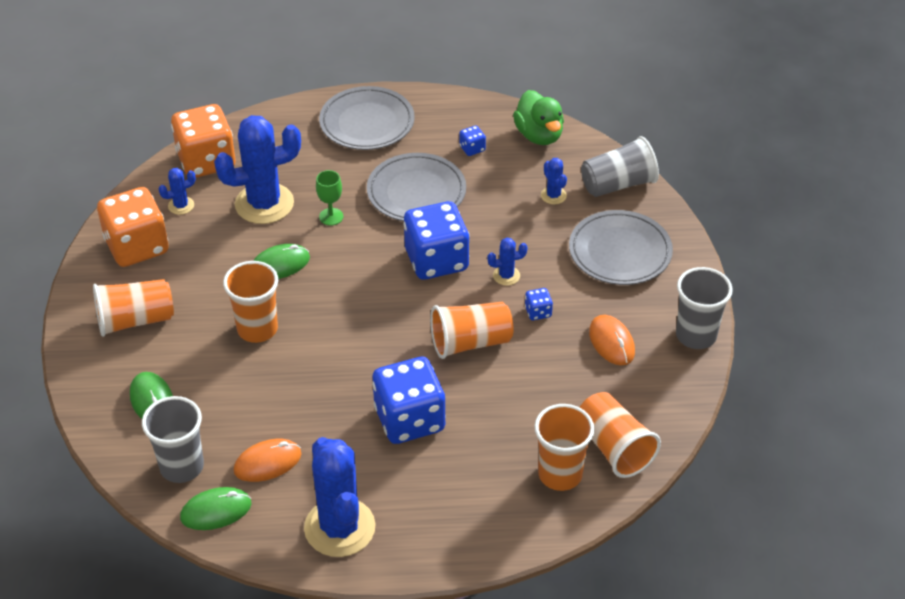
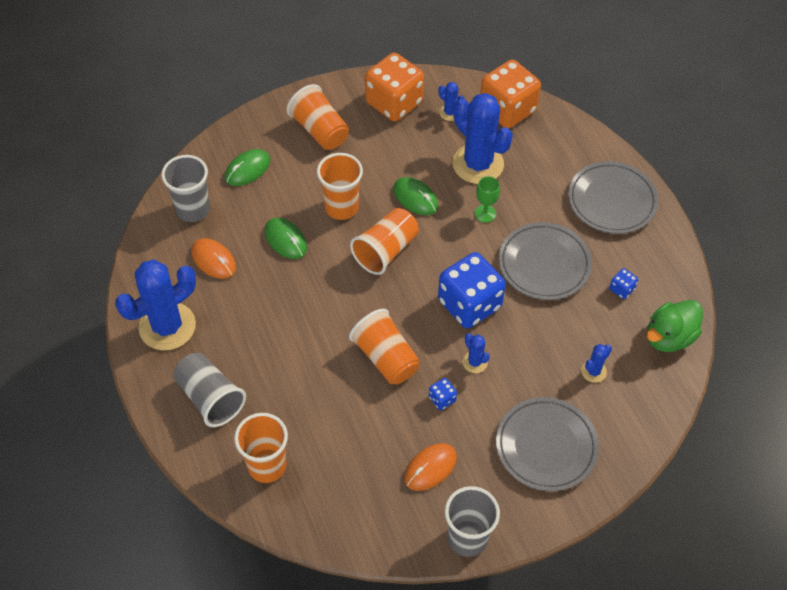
camera: 70 degrees right, 10 degrees up
green mouse [180,487,251,530] -> green mouse moved to [265,218,307,259]
blue dice [372,356,446,444] -> none
orange cup [580,392,661,478] -> orange cup moved to [350,208,419,275]
grey cup [581,136,659,197] -> grey cup moved to [173,353,246,427]

